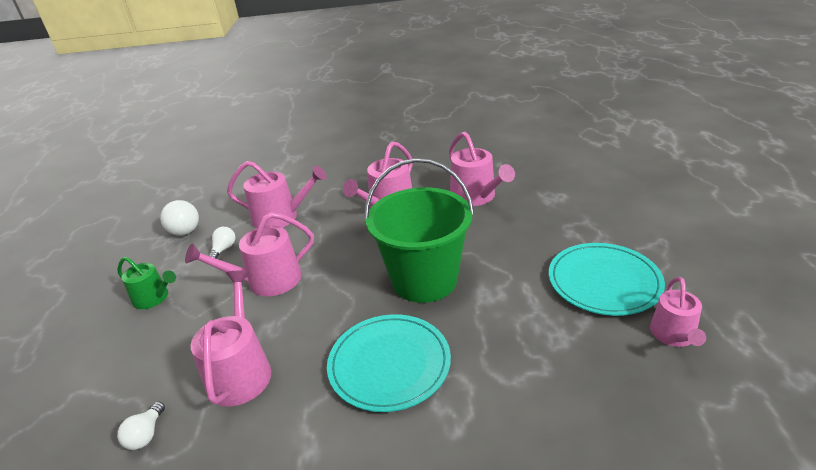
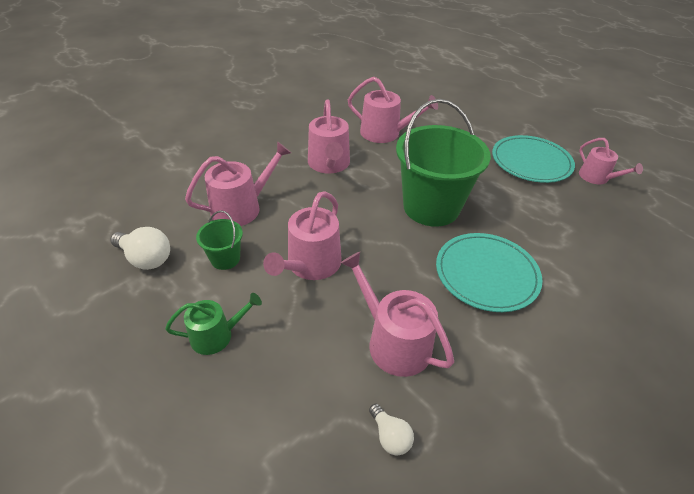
camera: 45 degrees left, 10 degrees up
white light bulb [209,227,236,259] -> green bucket [196,210,243,270]

